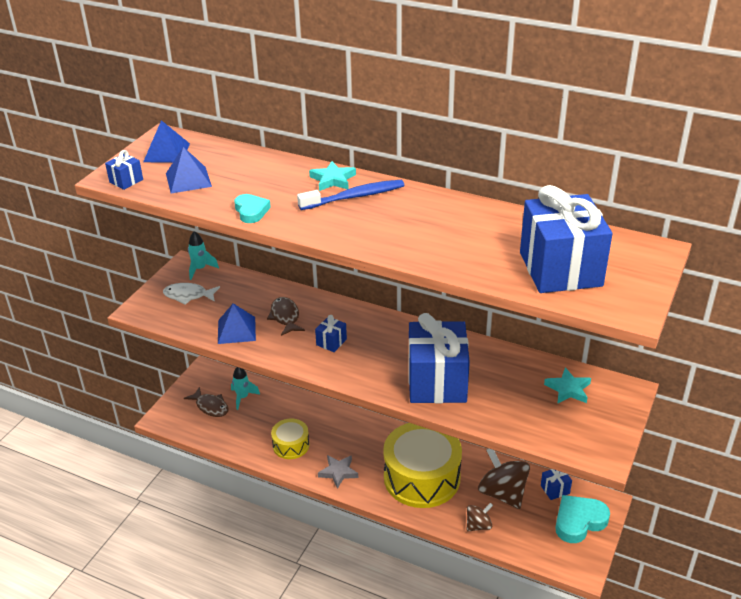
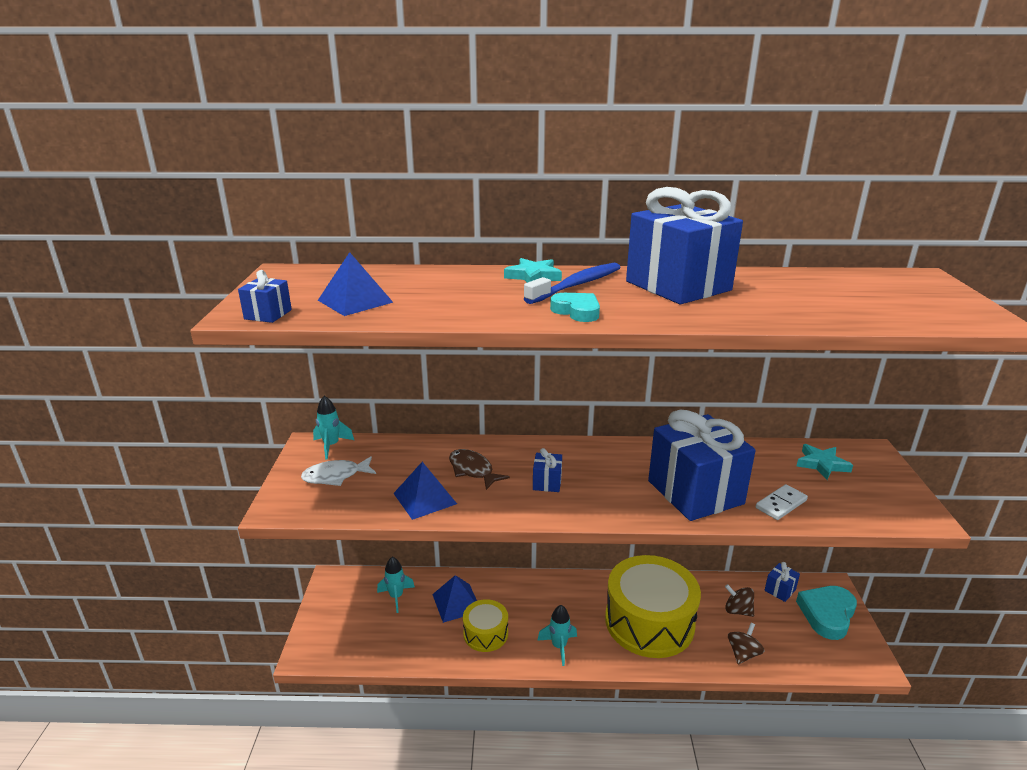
camera: 25 degrees left, 10 degrees down
blue pyramid [143,120,190,163] -> blue pyramid moved to [432,575,477,623]
brown fish [184,387,229,417] -> none
turquoise heart [234,194,271,223] -> turquoise heart moved to [550,293,600,322]
grey star [318,455,358,489] -> turquoise rocket [537,605,577,666]
brown spinning top [478,449,530,509] -> brown spinning top [725,584,754,617], size x0.55
blue gift [520,185,613,293] -> blue gift moved to [626,187,743,304]
none -> white domino [756,484,808,520]

